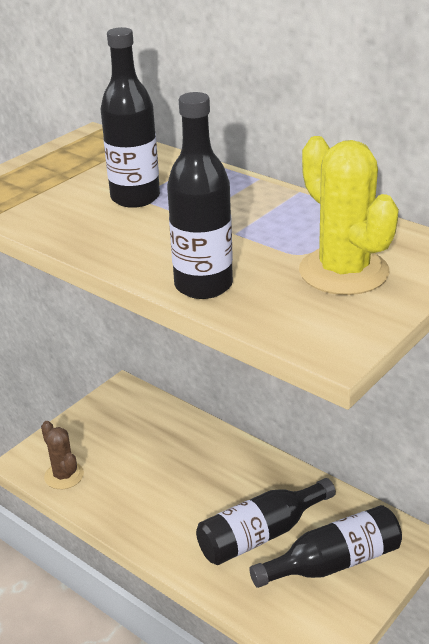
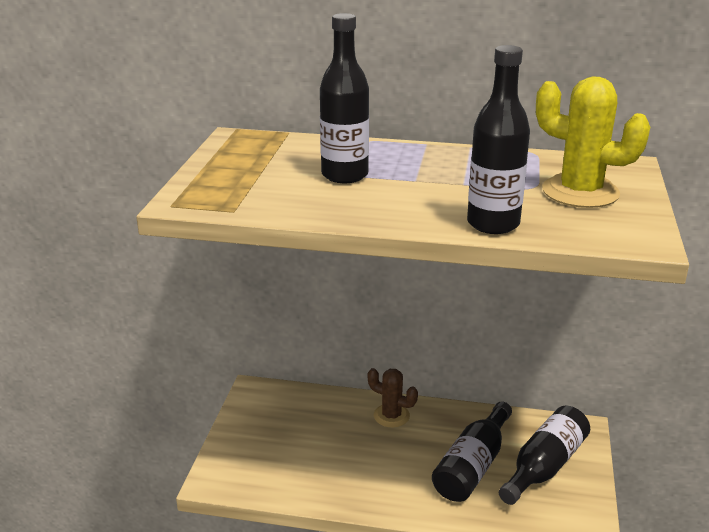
camera: 30 degrees left, 5 degrees down
brown cactus [41,421,84,489] -> brown cactus moved to [368,368,418,427]

